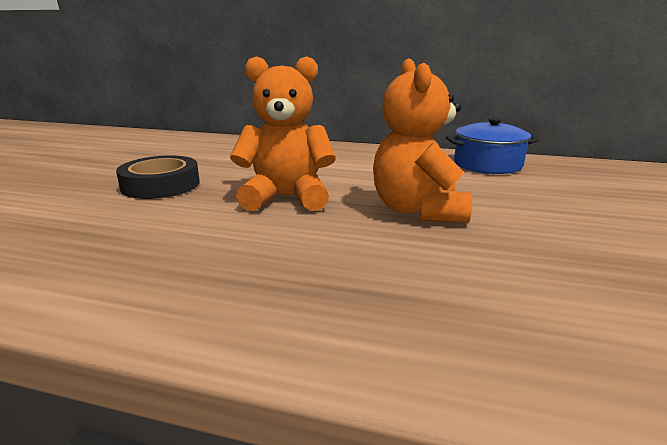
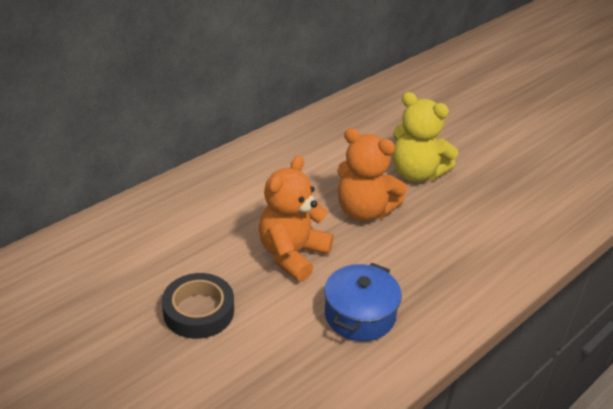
camera: 60 degrees left, 15 degrees up
blue pot [446,118,539,174] -> blue pot moved to [324,263,402,341]
none -> yellow teddy bear [393,92,458,182]

